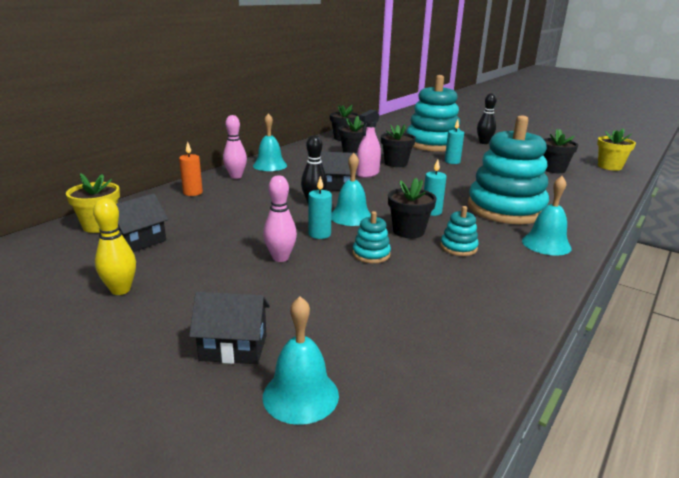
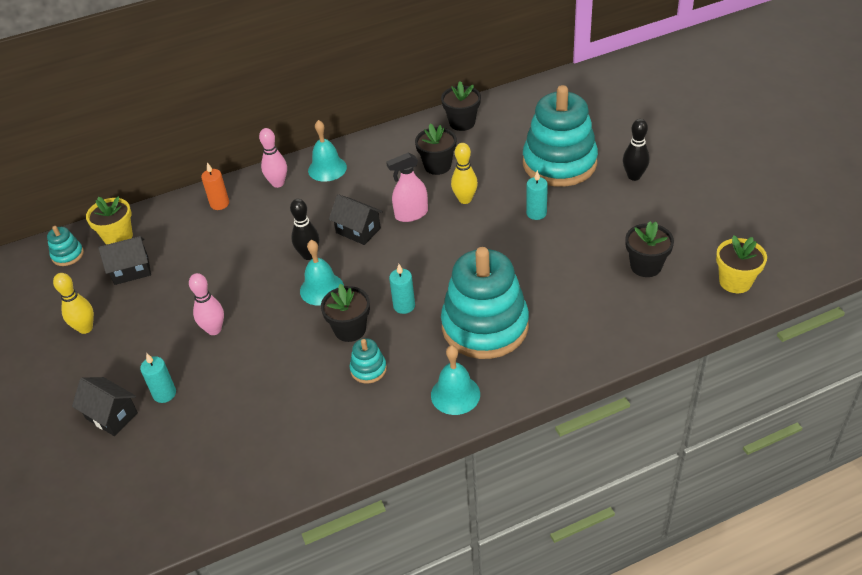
camera: 35 degrees right, 20 degrees up
turquoise bell [263,296,339,425] -> none
turquoise candle [308,176,332,239] -> turquoise candle moved to [140,353,176,403]
turquoise stacking toy [352,211,391,263] -> turquoise stacking toy moved to [47,226,84,266]
black flower pot [381,124,416,167] -> yellow bowling pin [451,143,478,204]

